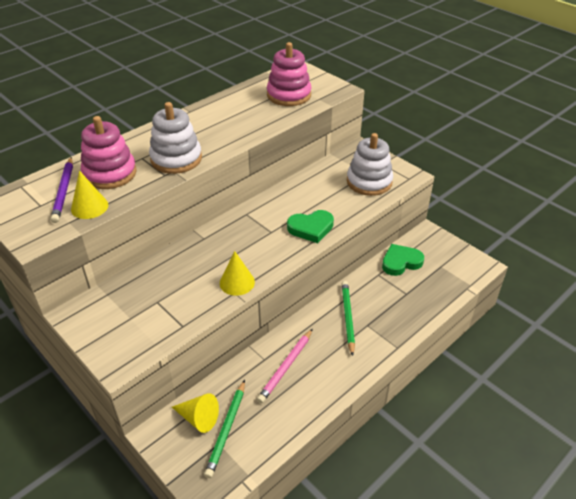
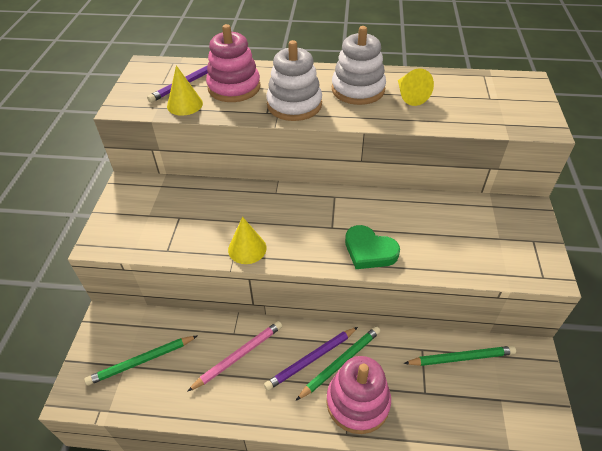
camera: 50 degrees right, 5 degrees up
yellow cone [172,393,219,433] -> yellow cone moved to [398,68,434,106]
pink pencil [257,329,313,403] -> pink pencil turned 150 degrees clockwise [187,321,282,392]
pink stacking toy [267,42,312,106] -> pink stacking toy moved to [326,356,391,434]
white stacking toy [347,133,393,196] -> white stacking toy moved to [332,26,386,105]
green heart [382,244,424,276] -> green pencil [404,346,516,366]
none -> purple pencil [264,327,358,391]

